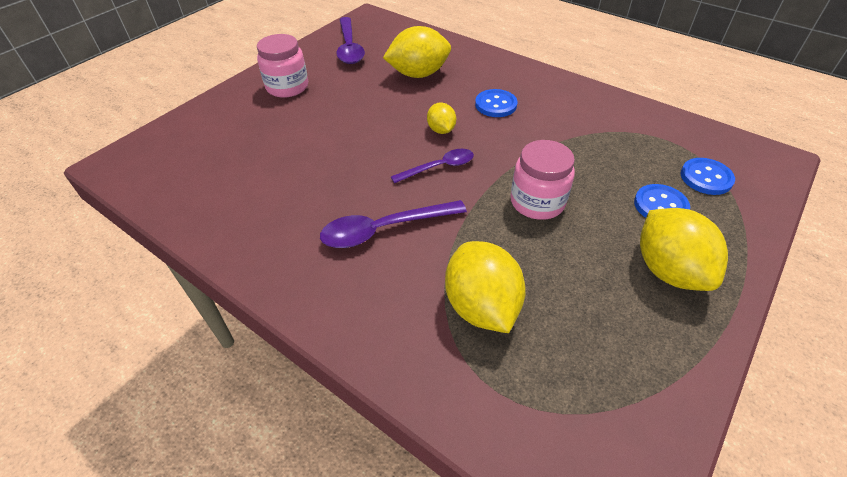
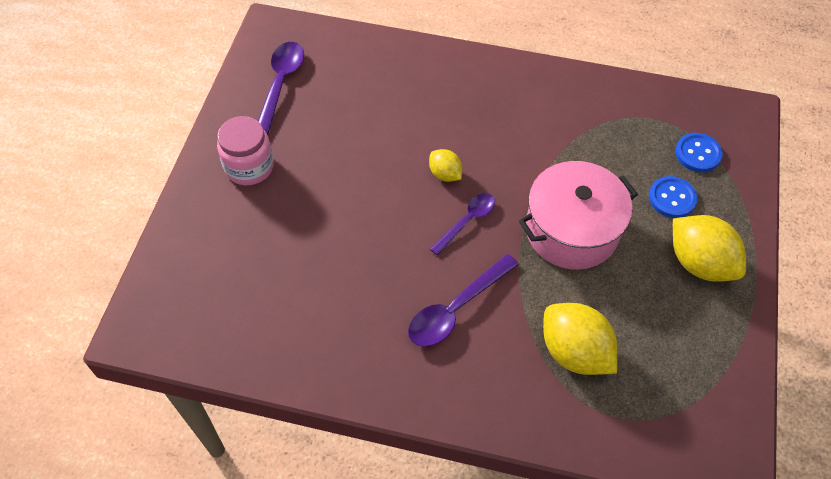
camera: 25 degrees left, 10 degrees up
purple spoon [336,17,365,64] -> purple spoon turned 135 degrees counterclockwise [258,42,304,135]
yellow lemon [383,26,451,78] -> none
blue button [475,89,517,117] -> none
pink jar [510,140,575,220] -> pink pot [519,161,638,270]

